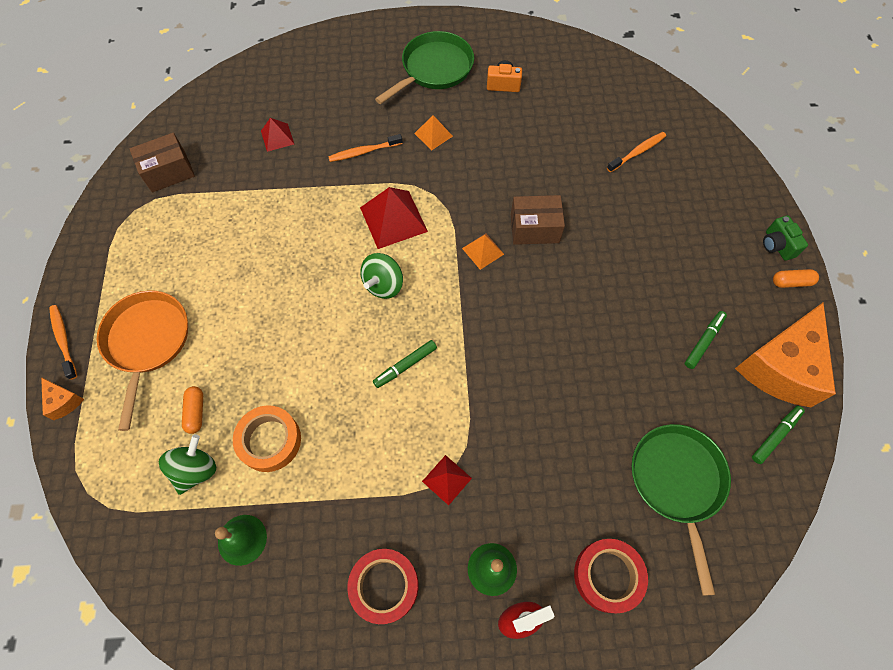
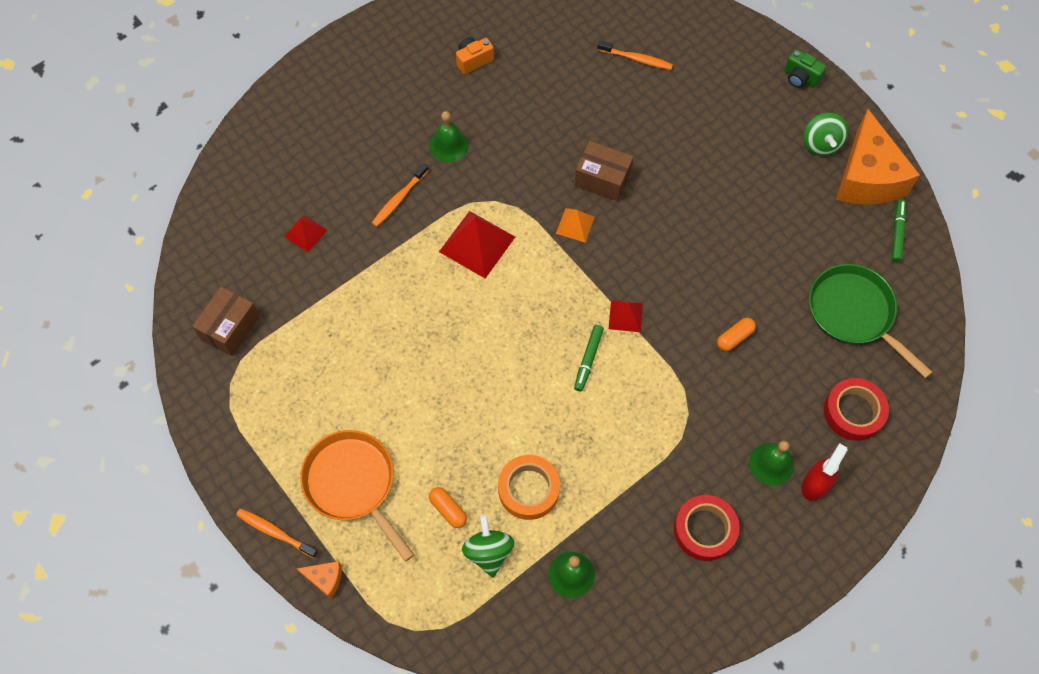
camera: 35 degrees left, 0 degrees up
green spinning top [360,253,403,299] -> green spinning top moved to [803,113,849,156]
green pan [375,31,474,104] -> none
orange pyramid [414,115,453,150] -> green bell [429,111,469,163]
red pyramid [422,455,472,505] -> red pyramid moved to [609,300,643,332]
brown box [511,195,565,245] -> brown box turned 60 degrees clockwise [575,141,634,201]
orange toothbrush [607,132,666,172] -> orange toothbrush turned 90 degrees clockwise [597,40,673,70]
green marker [685,311,727,369] -> none
orange capsule [773,269,819,288] -> orange capsule moved to [717,318,756,351]

